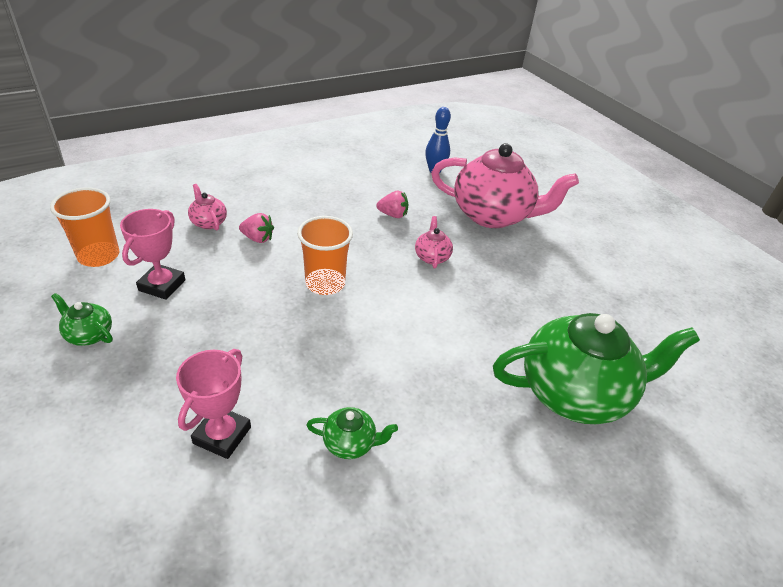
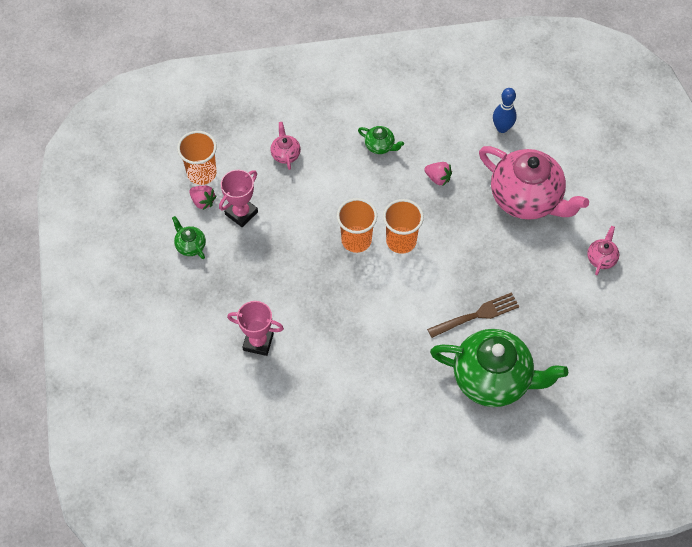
camera: 25 degrees right, 20 degrees up
pink trophy [176,349,251,459] -> pink trophy turned 60 degrees clockwise [227,301,284,356]
pink strawberry [239,213,274,243] -> pink strawberry moved to [189,186,216,210]
green teapot [306,407,398,459] -> green teapot moved to [358,126,404,154]
pink teapot [415,216,453,269] -> pink teapot moved to [587,226,619,275]
none -> orange cup [383,199,424,254]
none -> brown fork [427,292,520,338]

